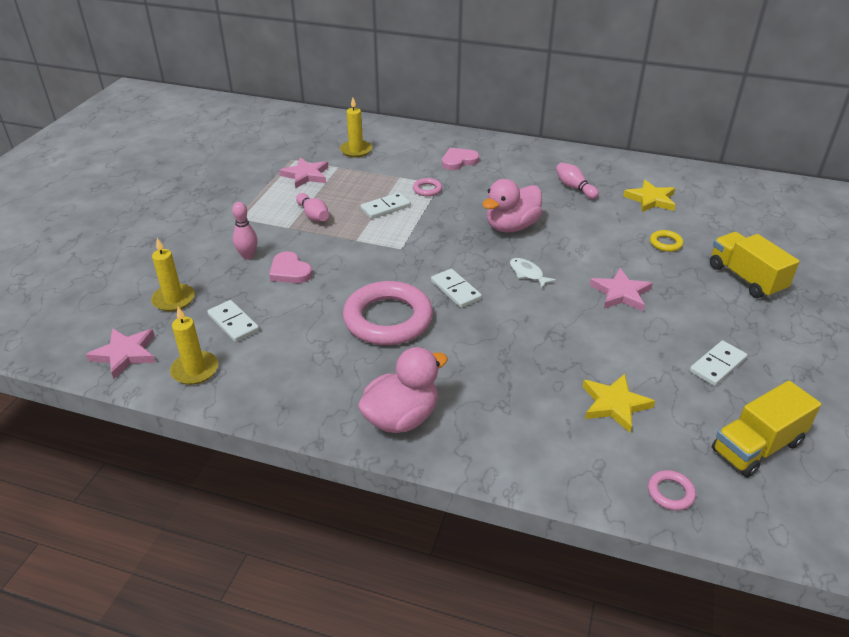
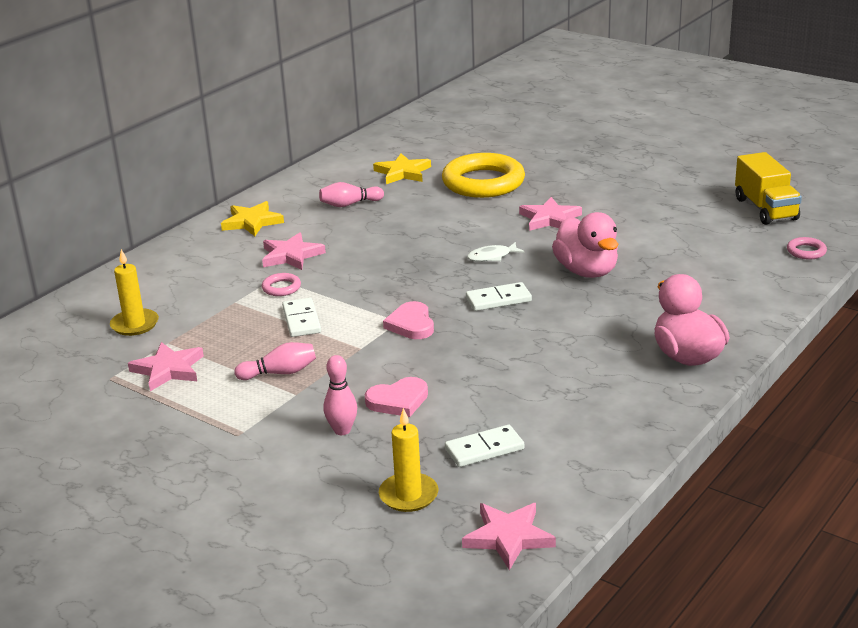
camera: 70 degrees left, 10 degrees down
yellow candle [170,307,218,385] -> none
pink ring [343,281,433,345] -> none
pink heart [442,148,479,170] -> pink heart moved to [383,301,434,339]
pink duck [482,179,542,232] -> pink duck moved to [552,212,618,278]
yellow star [583,374,655,432] -> yellow star moved to [221,201,284,236]
yellow ring [650,230,683,252] -> yellow ring [442,153,525,198], size x2.43
white domino [690,341,747,386] -> none
yellow truck [710,232,800,298] -> none
none -> pink star [262,232,326,270]

